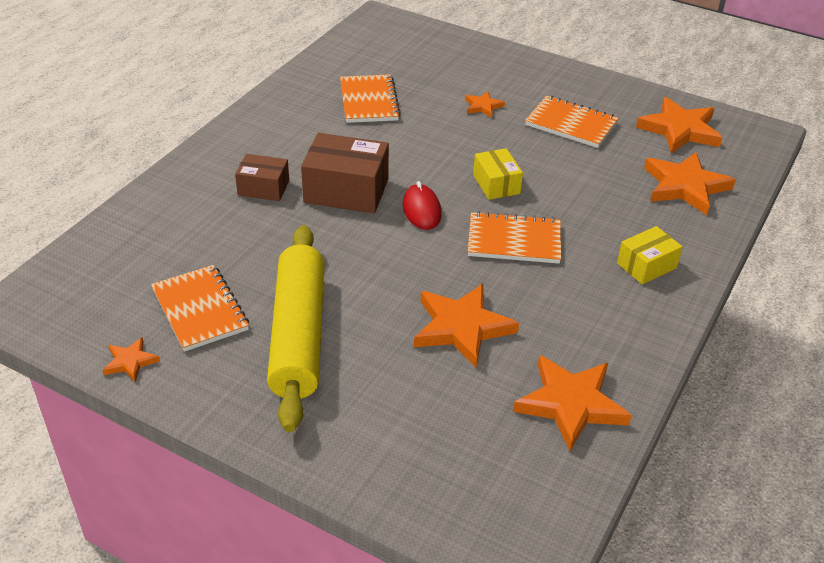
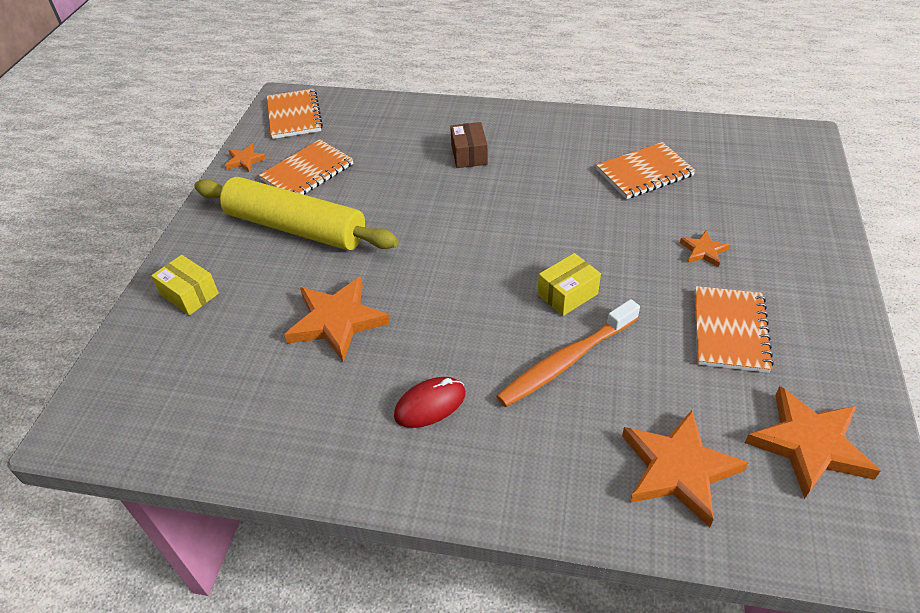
camera: 75 degrees right, 5 degrees up
yellow rolling pin [267,225,324,432] -> yellow rolling pin turned 45 degrees clockwise [194,177,399,251]
brown box [301,133,389,213] -> none
red mouse [403,181,442,230] -> red mouse moved to [394,377,466,428]
orange notebook [468,211,561,264] -> orange notebook moved to [267,89,323,139]
orange star [513,355,632,451] -> none
yellow box [617,226,683,284] -> yellow box moved to [151,255,219,315]
none -> orange toothbrush [496,299,640,407]

